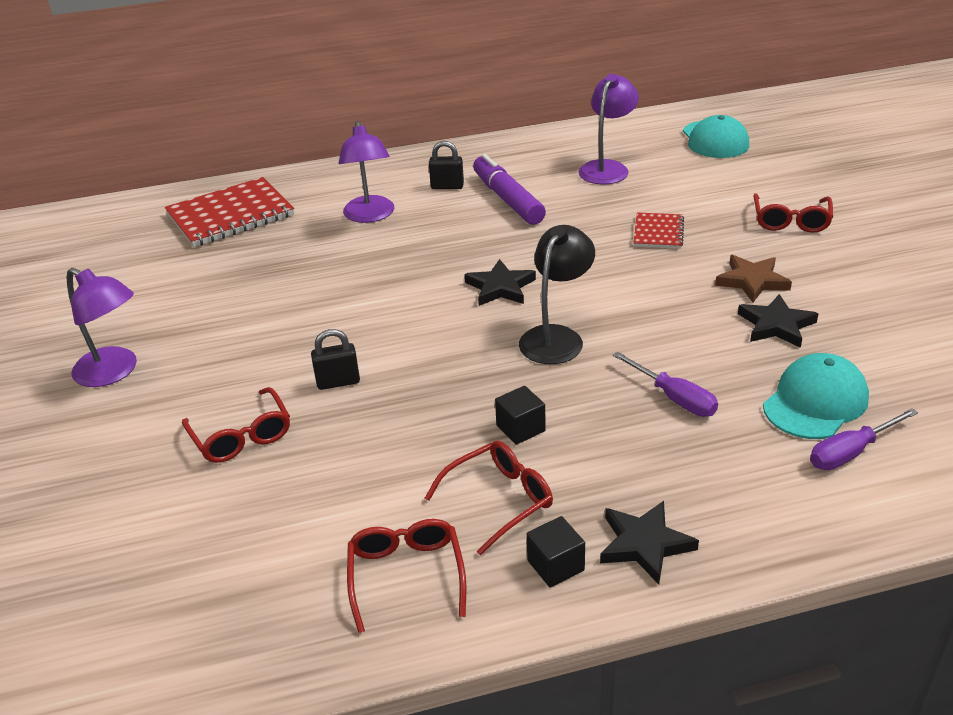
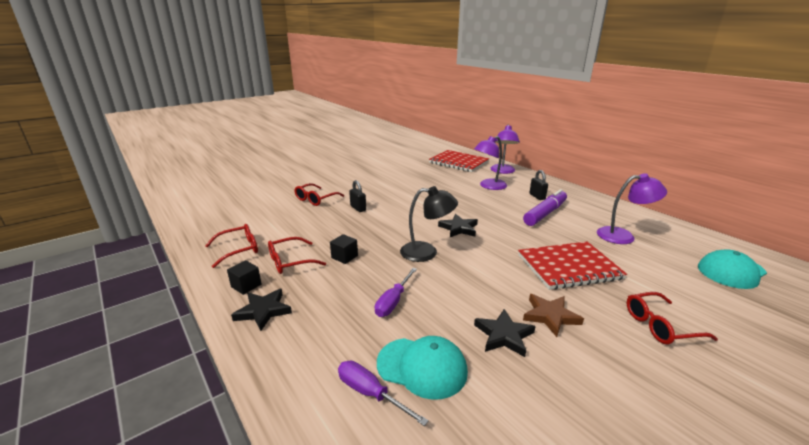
camera: 65 degrees right, 10 degrees down
purple lamp [67,268,137,387] -> purple lamp moved to [491,125,520,174]
red glasses [425,441,553,555] -> red glasses turned 120 degrees clockwise [268,237,326,274]
red notebook [634,212,684,249] -> red notebook [518,242,627,290], size x1.91

